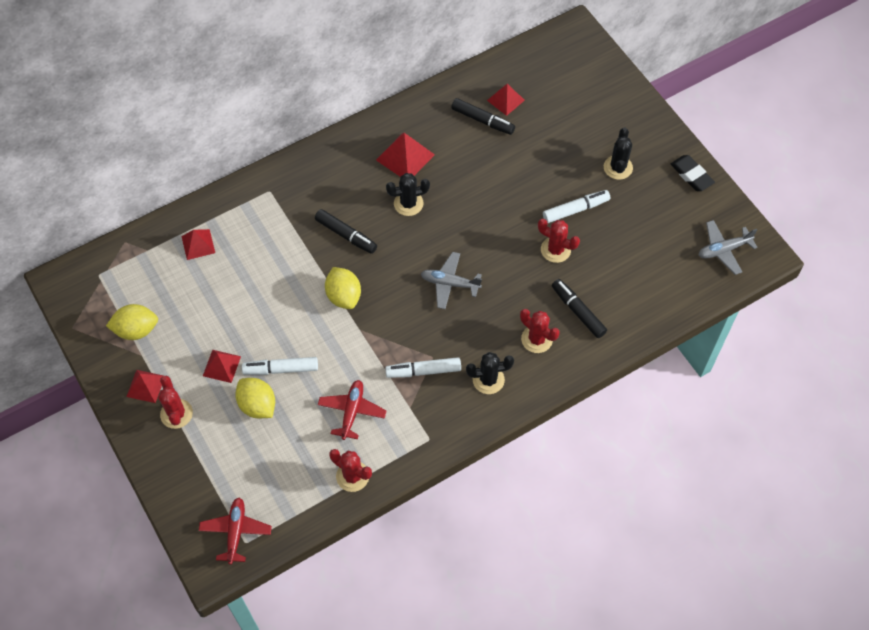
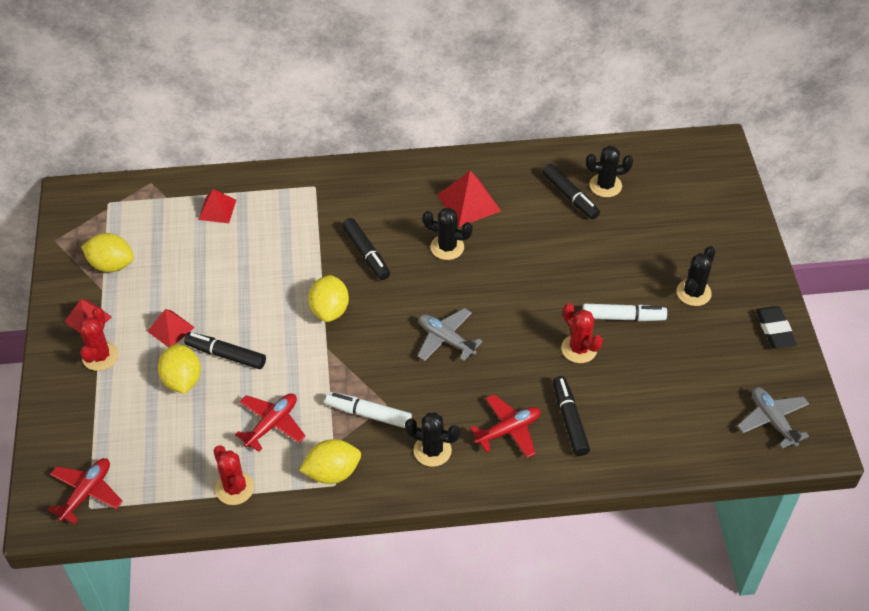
camera: 25 degrees right, 10 degrees down
white marker [242,357,318,375] -> black marker [184,332,266,369]
red pyramid [487,84,525,116] -> black cactus [586,146,633,197]
red cactus [520,309,560,353] -> red plane [470,394,540,458]
grey plane [699,220,758,275] -> grey plane turned 60 degrees clockwise [737,387,809,449]
none -> yellow lemon [299,439,361,484]

